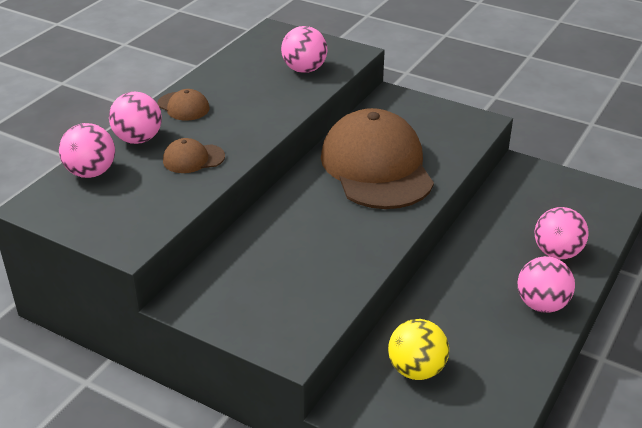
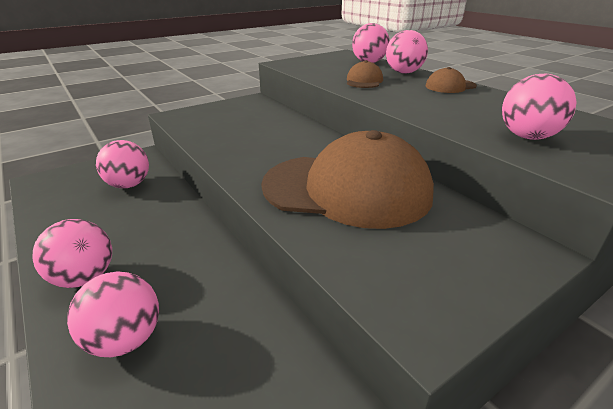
camera: 115 degrees right, 5 degrees down
yellow ball [388,319,449,380] -> pink ball [96,140,149,188]

